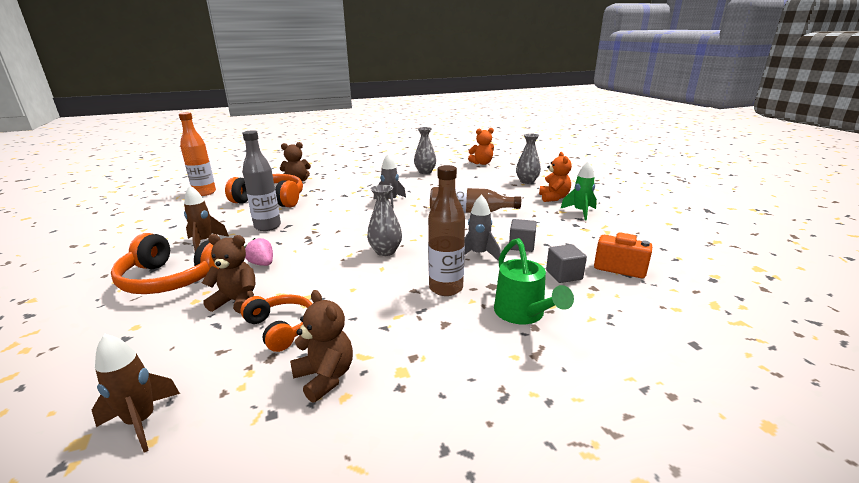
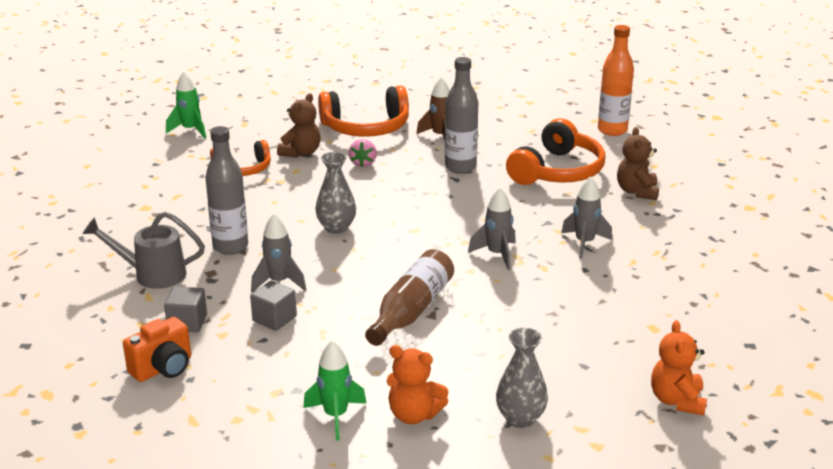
camera: 110 degrees right, 5 degrees up
brown rocket [92,334,180,453] -> green rocket [166,71,206,139]
orange headphones [111,233,219,294] -> orange headphones turned 135 degrees counterclockwise [318,86,409,137]
pink strawberry [244,238,273,266] -> pink strawberry turned 120 degrees clockwise [349,139,377,167]
brown teddy bear [290,290,353,403] -> none
grey vase [414,127,436,174] -> none
brown bottle [428,165,465,296] -> grey bottle [205,126,248,255]
green watering can [494,238,574,324] -> grey watering can [83,212,205,289]
none -> grey rocket [561,176,612,259]

